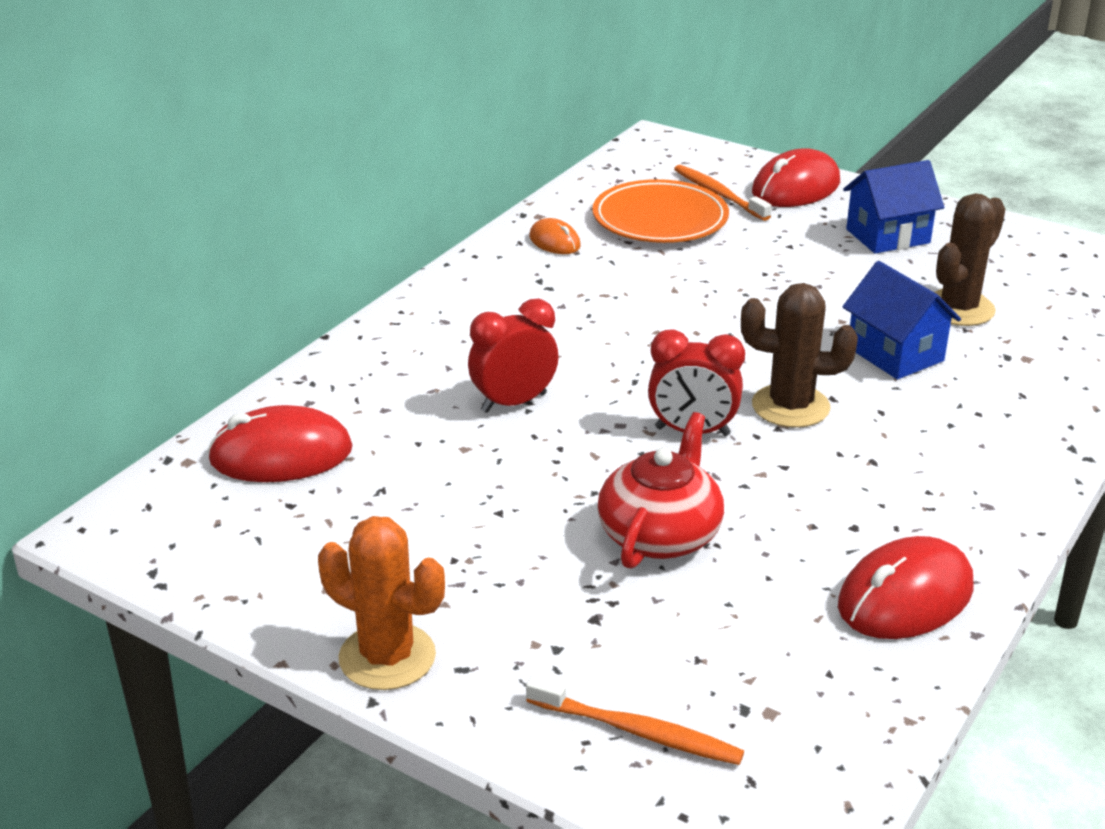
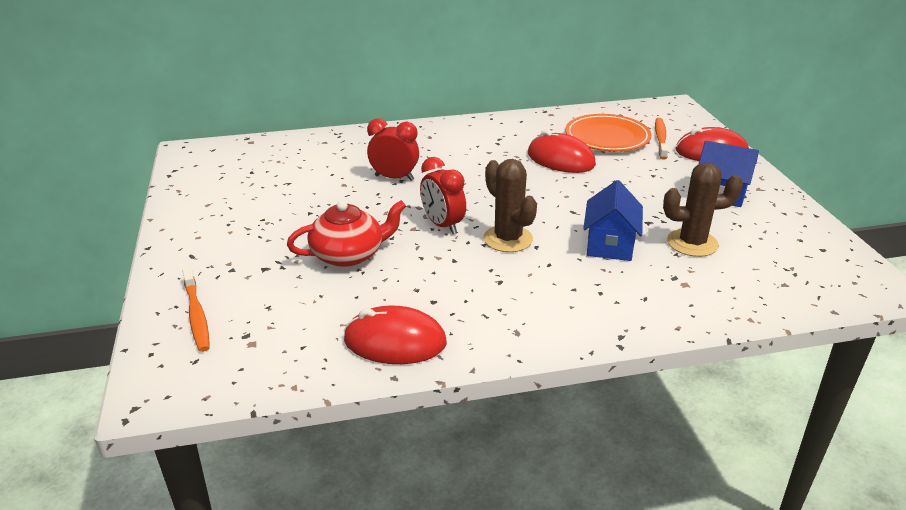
camera: 45 degrees right, 0 degrees up
red mouse [207,405,353,482] -> red mouse moved to [528,130,596,173]
orange cactus [318,516,445,690] -> none
orange mouse [529,218,580,254] -> none

